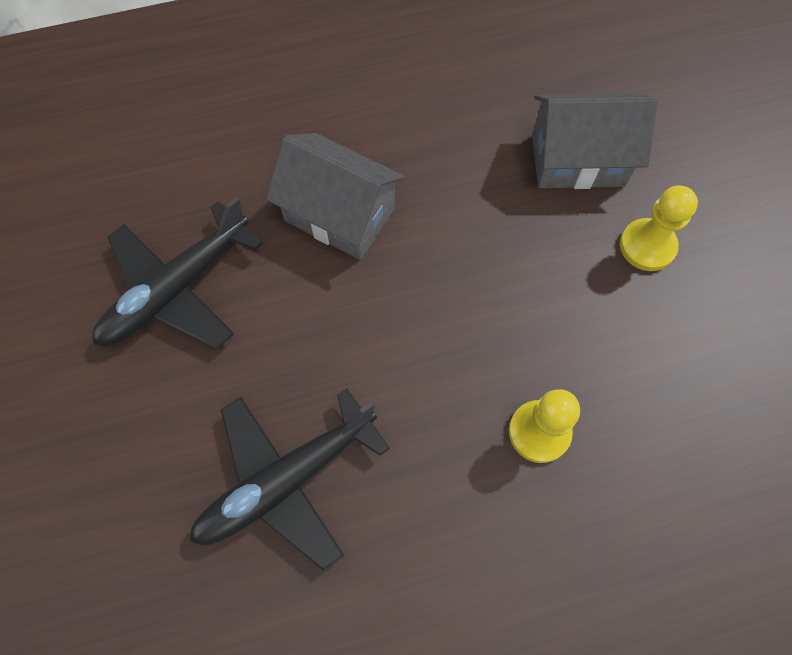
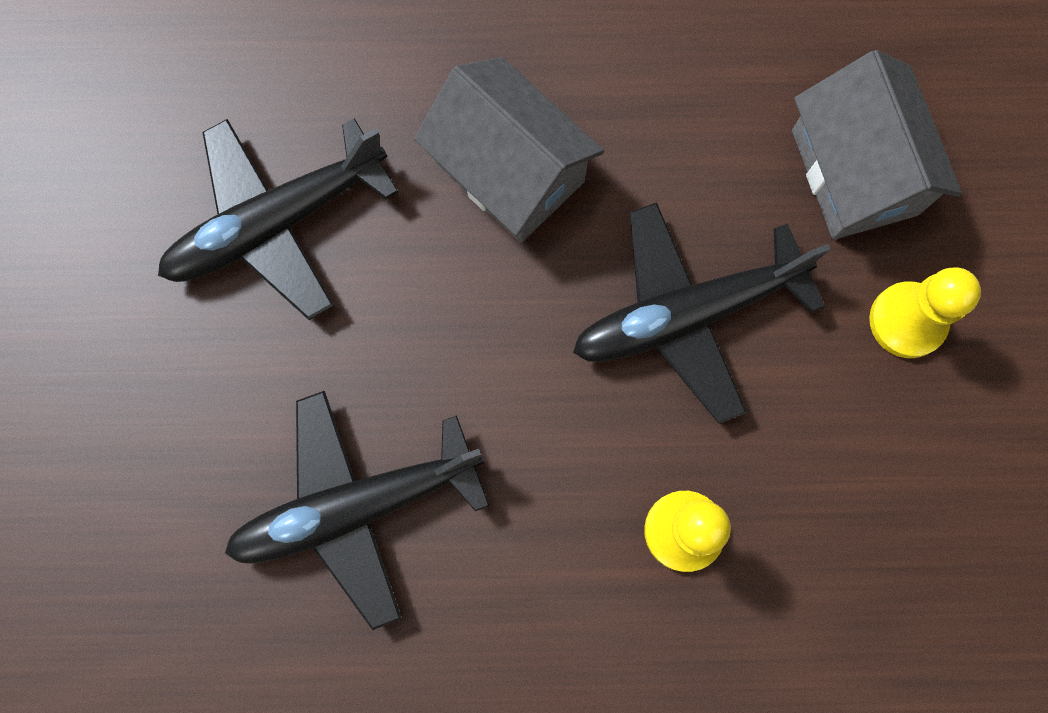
camera: 15 degrees right, 10 degrees up
grey house [532,93,658,189] -> grey house turned 60 degrees clockwise [792,50,962,240]
none -> black plane [573,202,831,424]

